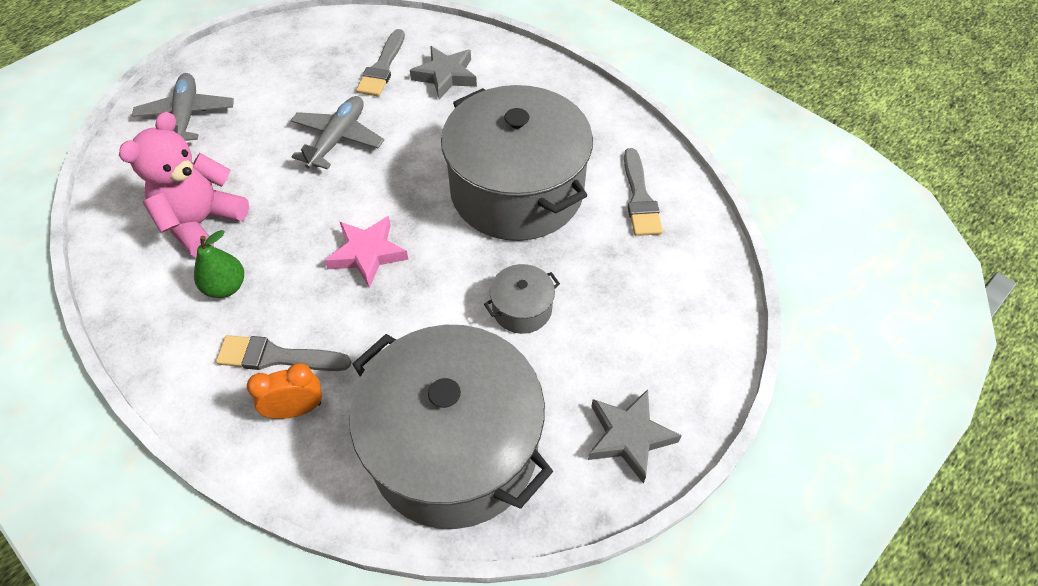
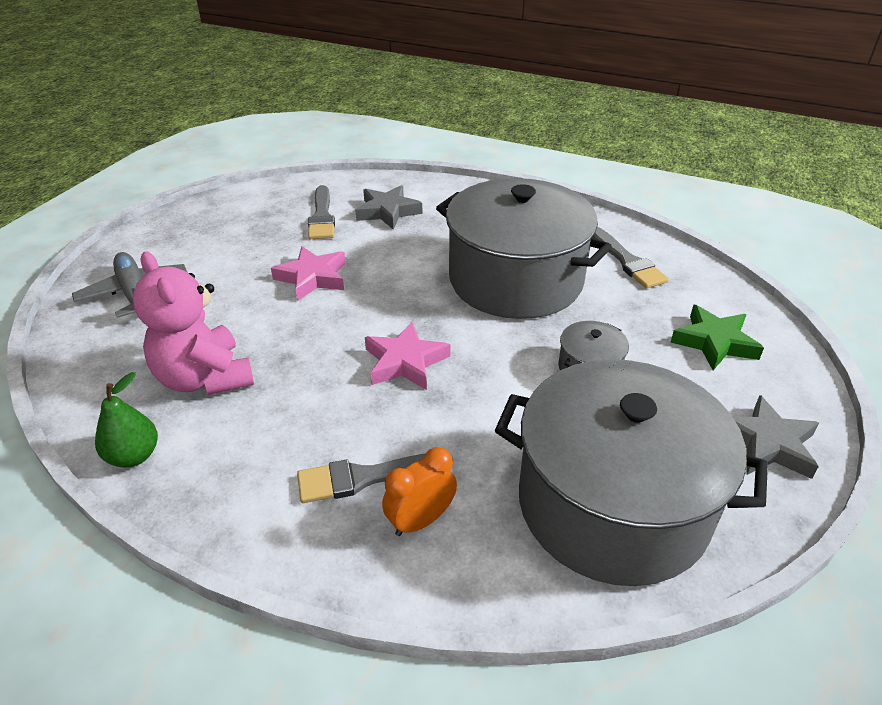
camera: 20 degrees left, 15 degrees down
pink teddy bear [119,112,249,258] -> pink teddy bear turned 45 degrees counterclockwise [133,251,254,395]
green pear [194,230,244,298] -> green pear moved to [95,372,158,467]
grey plane [290,96,384,170] -> pink star [271,246,346,301]
none -> green star [670,305,764,370]

